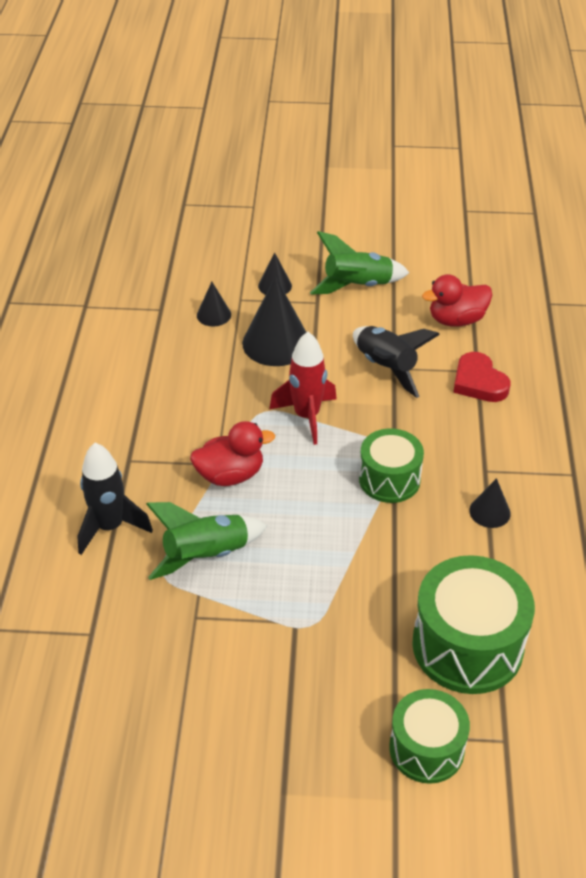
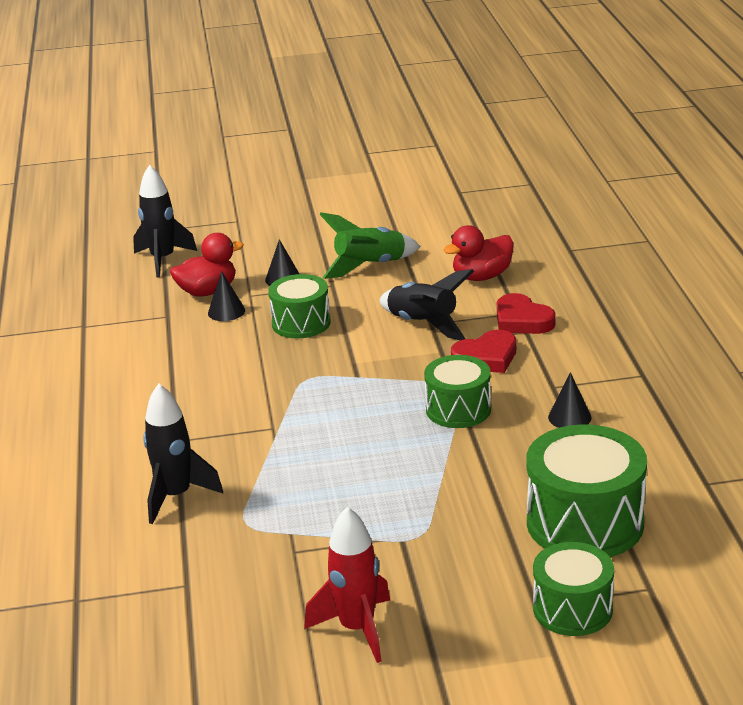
camera: 10 degrees left, 15 degrees down
green rocket [146,502,267,580] -> none
red duck [190,421,275,486] -> red duck moved to [170,233,244,297]
black cone [242,276,307,366] -> green drum [268,274,331,339]
red rocket [269,332,337,445] -> red rocket moved to [304,506,390,663]
none -> black rocket [133,165,197,277]
none -> red heart [451,330,516,373]

